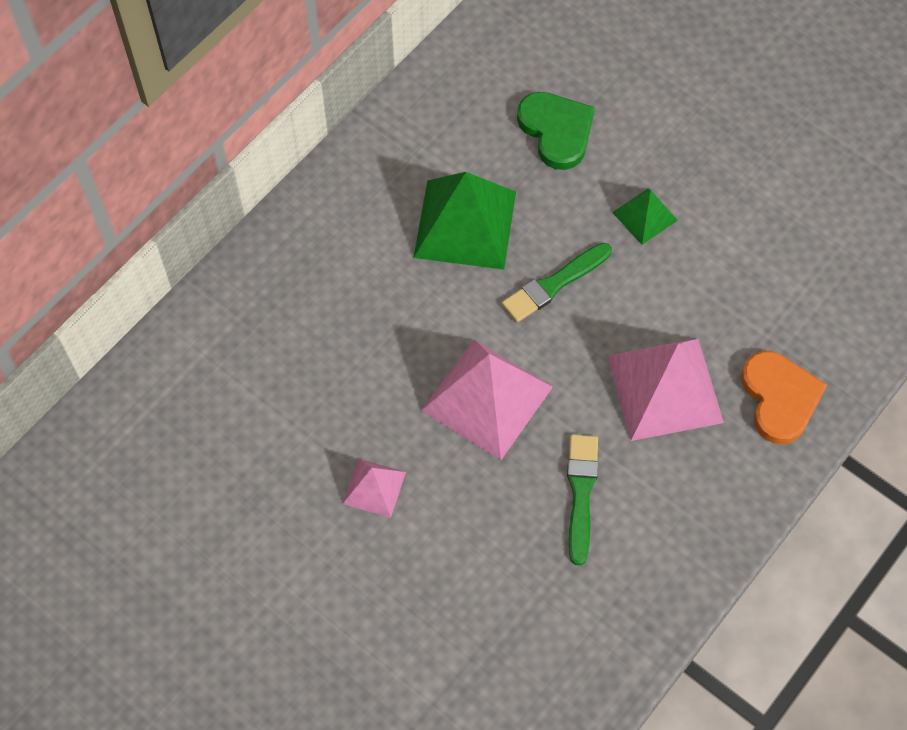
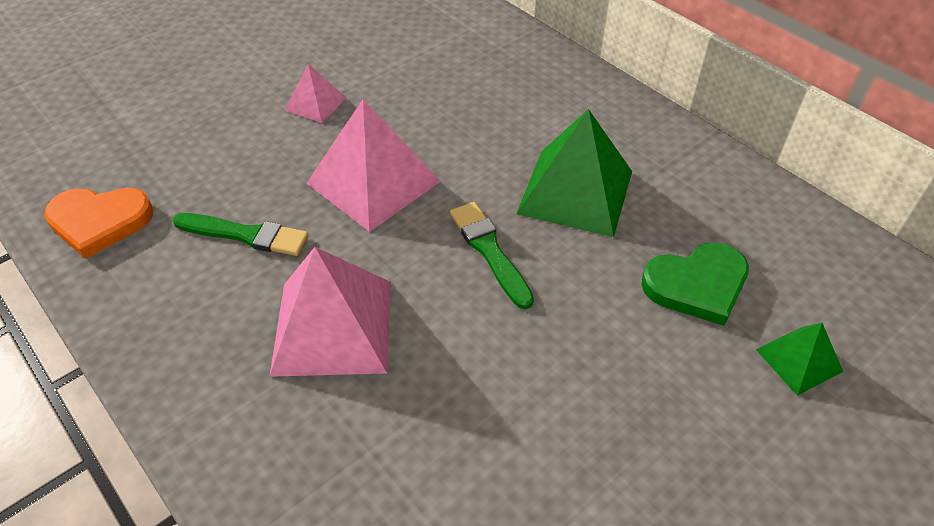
camera: 100 degrees right, 15 degrees down
green pyramid [612,189,678,245] -> green pyramid moved to [756,323,843,396]
orange heart [741,351,827,444] -> orange heart moved to [44,188,153,259]

